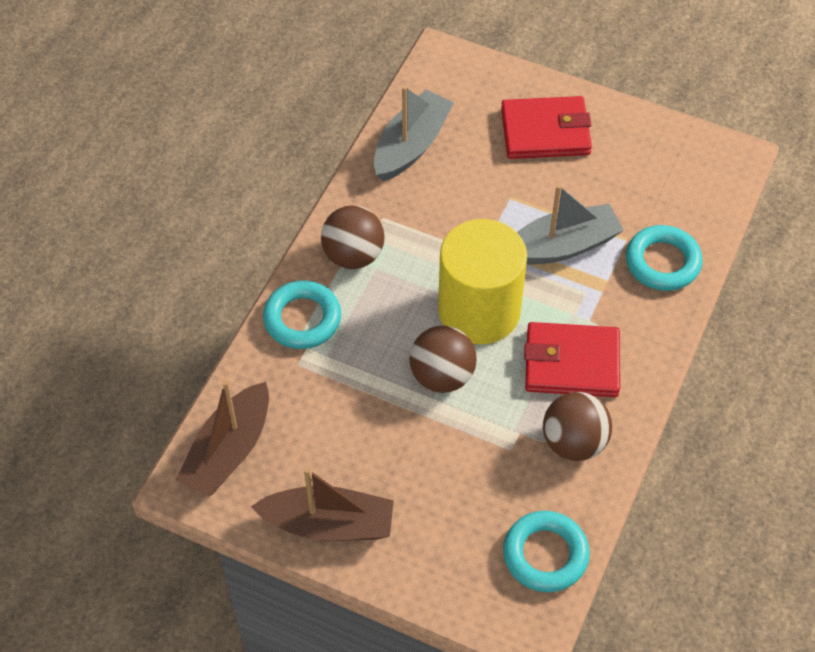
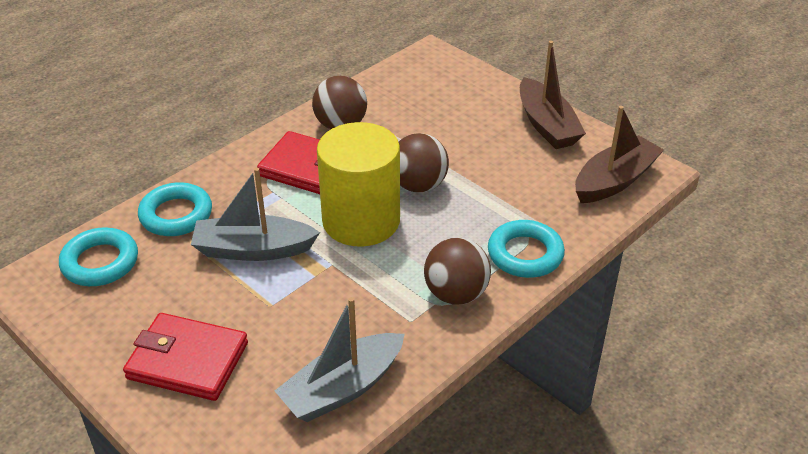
camera: 160 degrees left, 15 degrees down
brown boat [251,468,394,541] -> brown boat turned 135 degrees counterclockwise [520,41,586,149]
turquoise ring [503,511,590,592] -> turquoise ring moved to [59,227,138,286]

